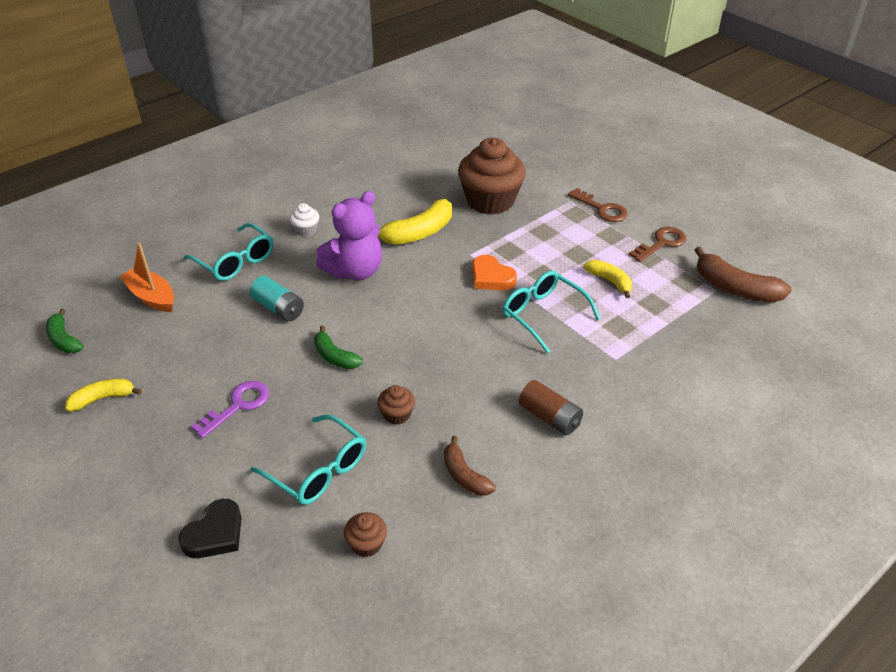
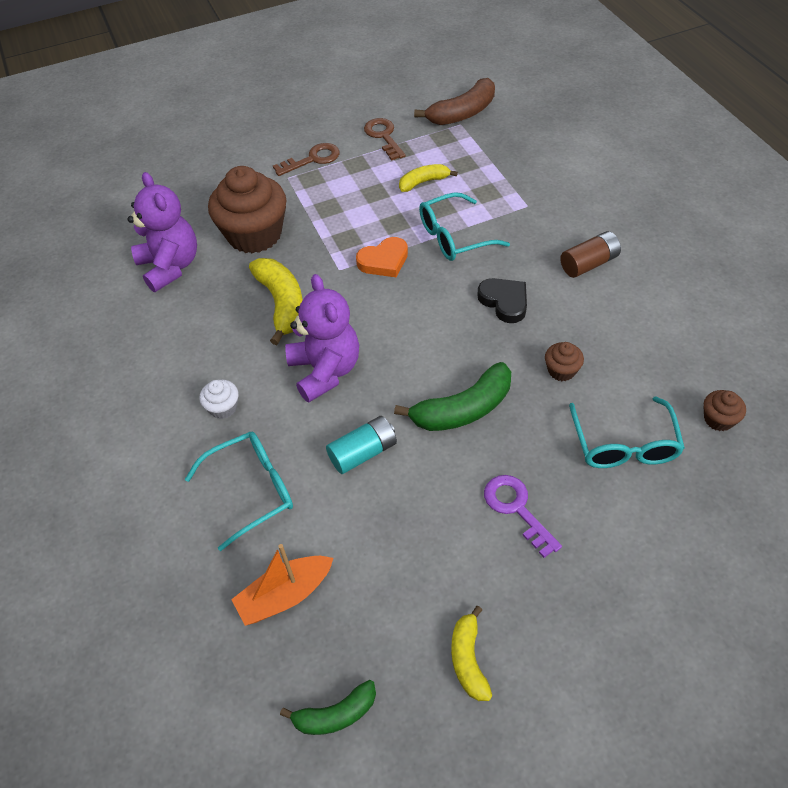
camera: 70 degrees left, 10 degrees up
black heart [178,499,242,558] -> black heart moved to [477,278,527,323]
turquoise glasses [250,414,366,505] -> turquoise glasses turned 120 degrees clockwise [569,396,685,468]
green banana [314,326,363,369] -> green banana [394,362,511,431], size x1.64
brown banana [444,436,496,496] -> none
none -> purple teddy bear [128,172,197,292]

